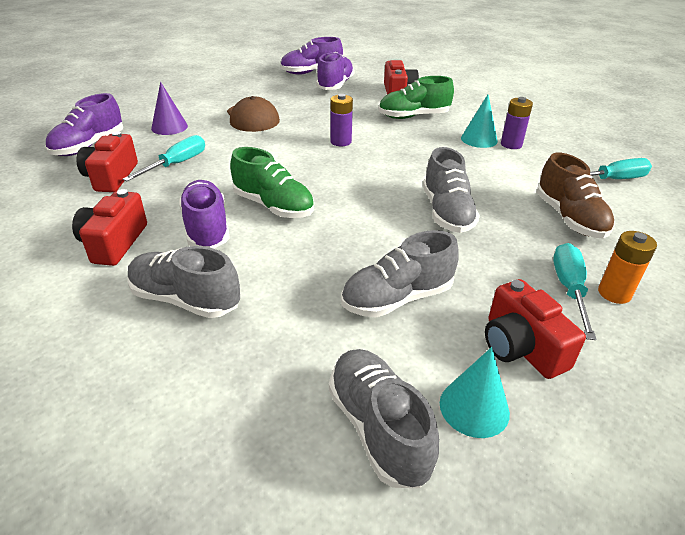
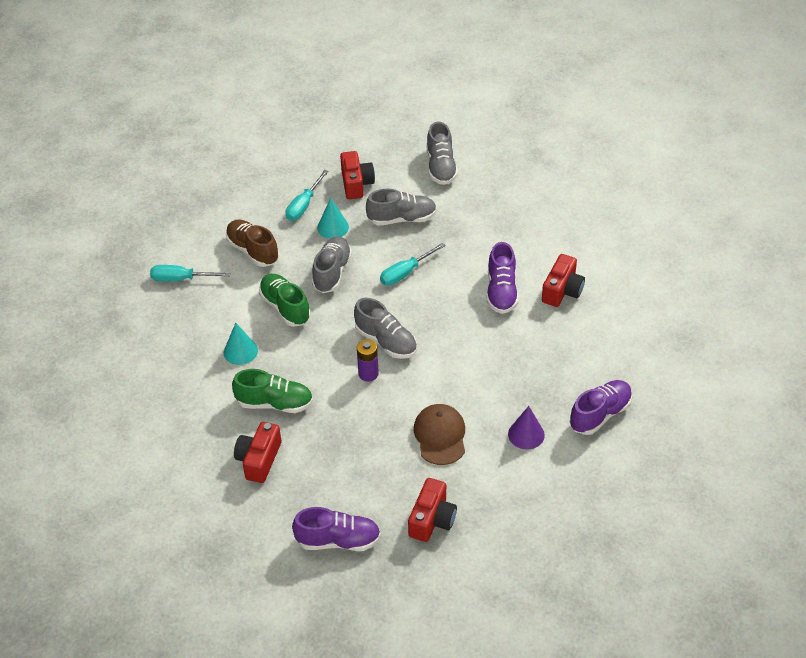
camera: 160 degrees left, 10 degrees up
red camera [77,131,138,192] -> red camera moved to [408,478,457,542]
turquoise screwdriver [123,135,205,181] -> turquoise screwdriver moved to [380,243,446,286]
grey shoe [127,246,240,318] -> grey shoe moved to [354,298,417,359]
green shoe [230,147,314,218] -> green shoe moved to [259,274,311,327]
purple shoe [316,52,355,90] -> none
turquoise cone [440,347,510,438] -> turquoise cone moved to [317,198,349,239]
purple battery [501,97,533,149] -> none
brown shoe [536,153,615,238] -> brown shoe turned 45 degrees counterclockwise [226,220,279,267]
orange battery [598,231,657,304] -> none

